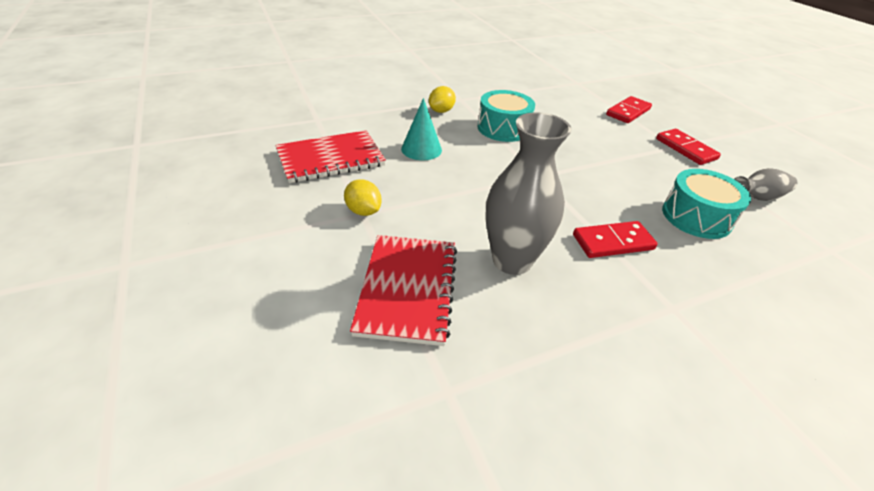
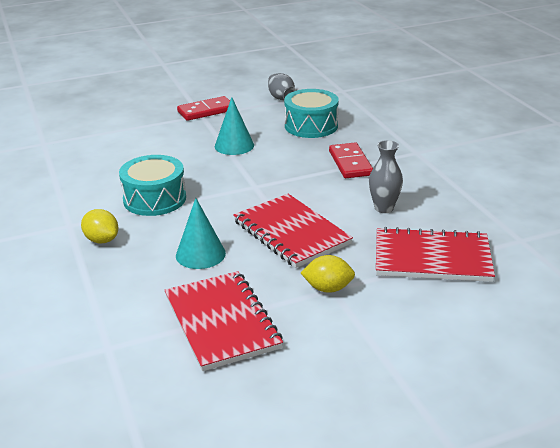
camera: 85 degrees left, 10 degrees down
yellow lemon [344,179,382,216] -> yellow lemon turned 45 degrees clockwise [301,255,355,293]
grey vase [486,112,572,275] -> grey vase [369,140,403,213], size x0.56
red domino [606,96,652,123] -> none
none -> turquoise cone [215,97,254,155]
none -> red notebook [233,194,353,268]

